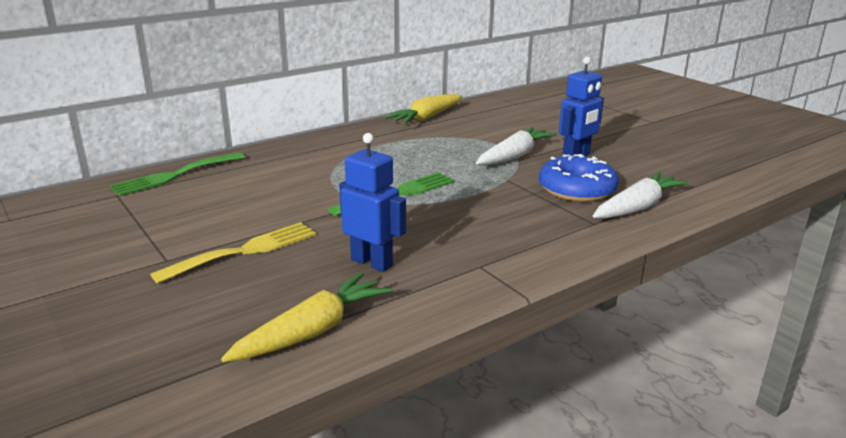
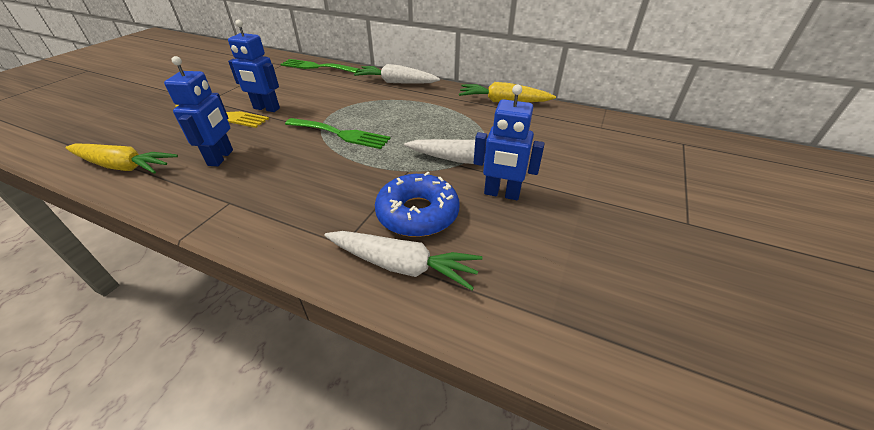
camera: 60 degrees right, 15 degrees up
none -> blue robot [228,20,280,112]
none -> white carrot [354,64,440,84]

